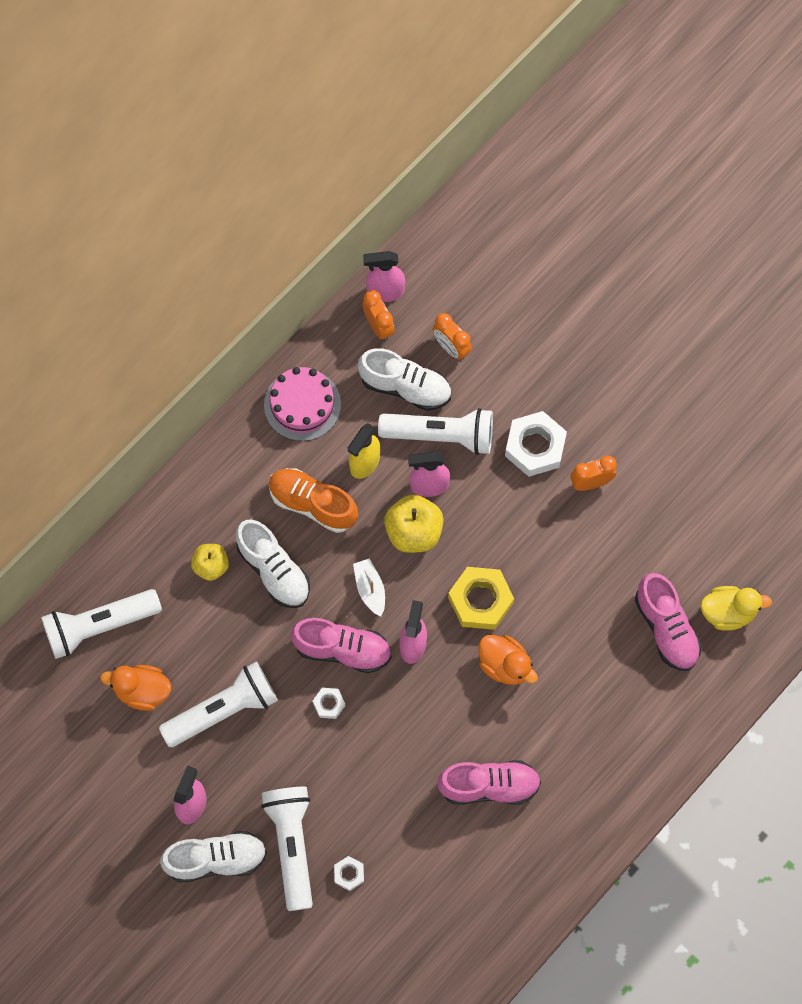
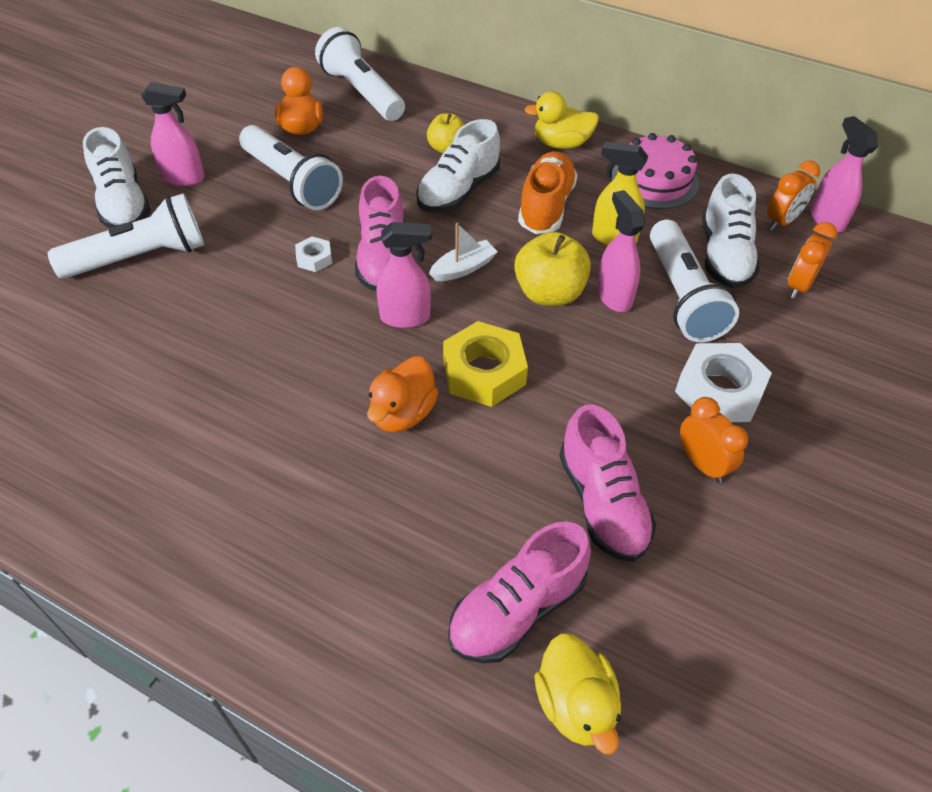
camera: 75 degrees right, 20 degrees down
white nut [334,856,364,891] -> none
pink shoe [437,761,541,805] -> pink shoe moved to [559,405,656,562]
none -> yellow duck [524,91,599,149]

